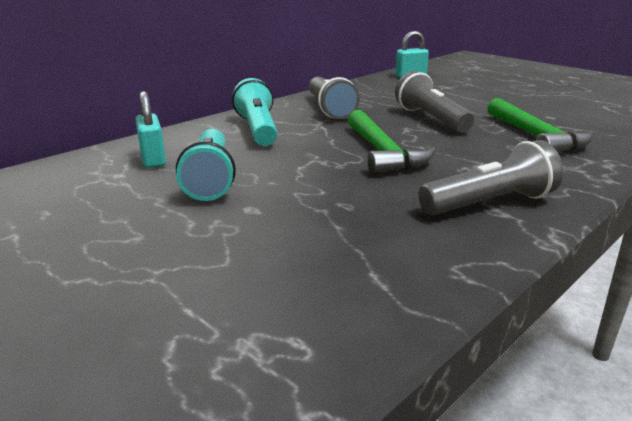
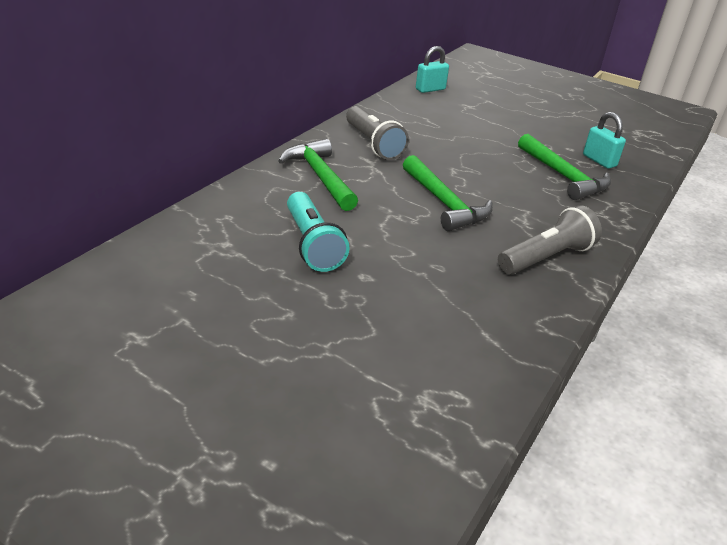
camera: 15 degrees left, 10 degrees up
turquoise padlock [135,91,166,168] -> turquoise padlock moved to [583,112,626,169]
turquoise flashlight [232,78,278,146] -> green hammer [278,139,358,211]
grey flashlight [395,71,474,133] -> none

